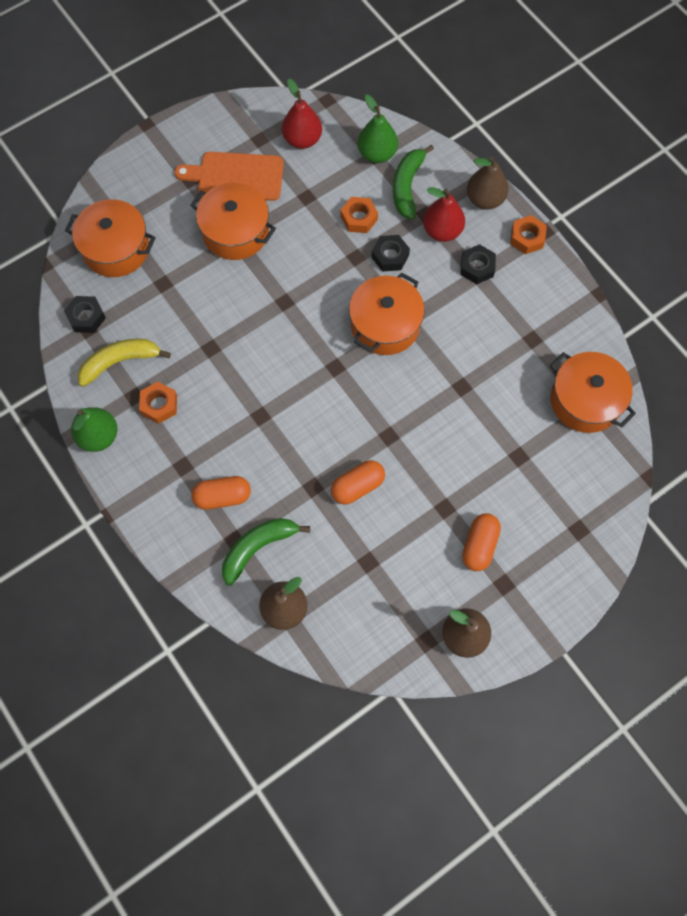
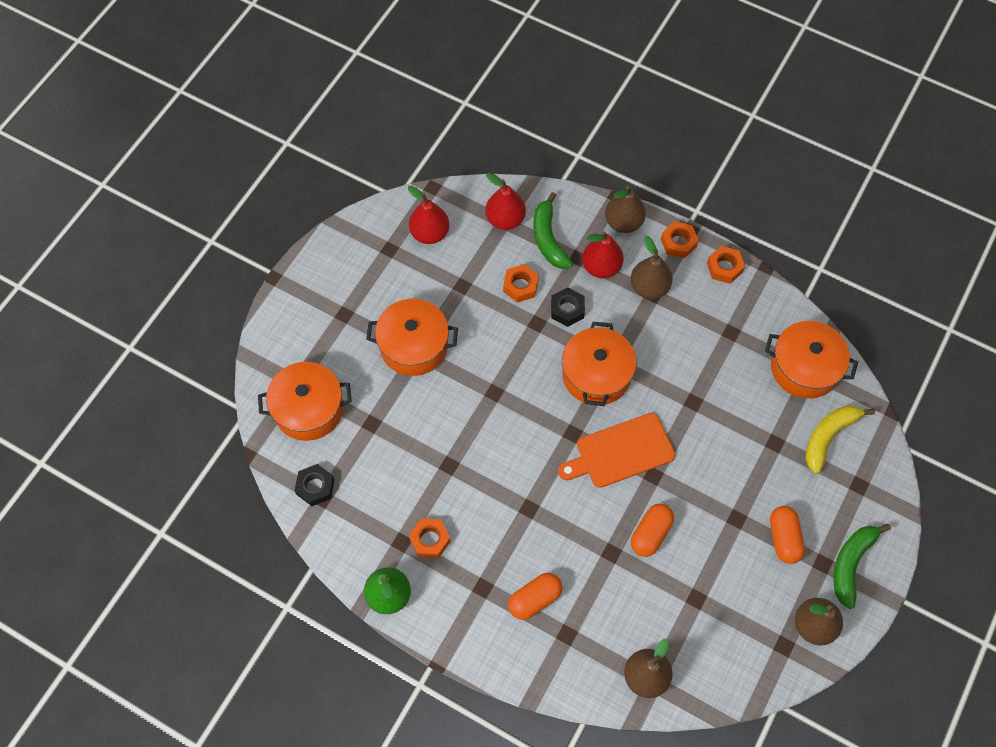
camera: 25 degrees left, 5 degrees down
yellow banana [78,339,171,387] -> yellow banana moved to [805,405,875,474]
orange cutting board [174,152,284,201] -> orange cutting board moved to [558,413,676,488]
green banana [222,518,310,586] -> green banana moved to [833,523,891,609]
green pear [358,95,398,163] -> red pear [485,173,526,230]
black nut [460,244,496,284] -> brown pear [631,236,672,299]
none -> orange nut [707,246,745,284]

